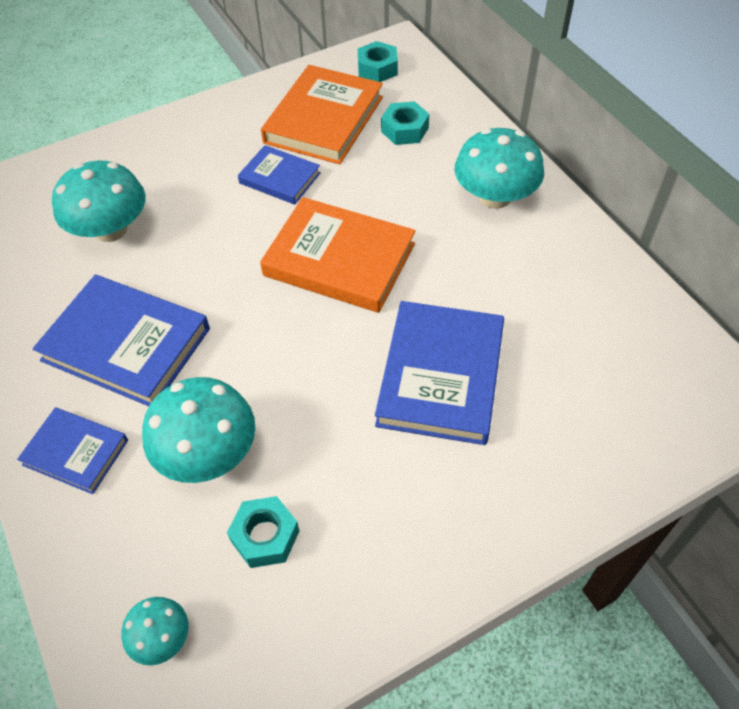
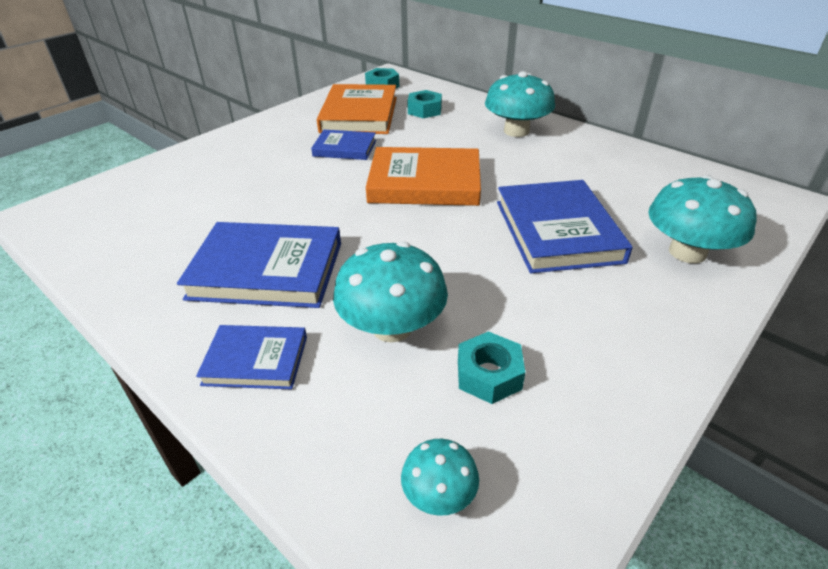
camera: 20 degrees left, 15 degrees down
turquoise mushroom [52,160,145,242] -> turquoise mushroom moved to [648,175,756,263]

